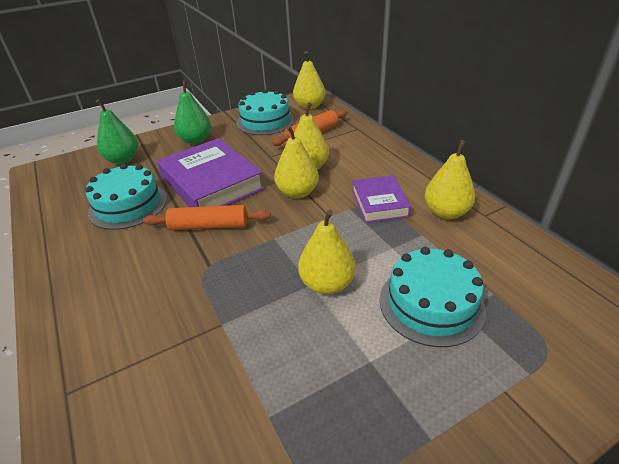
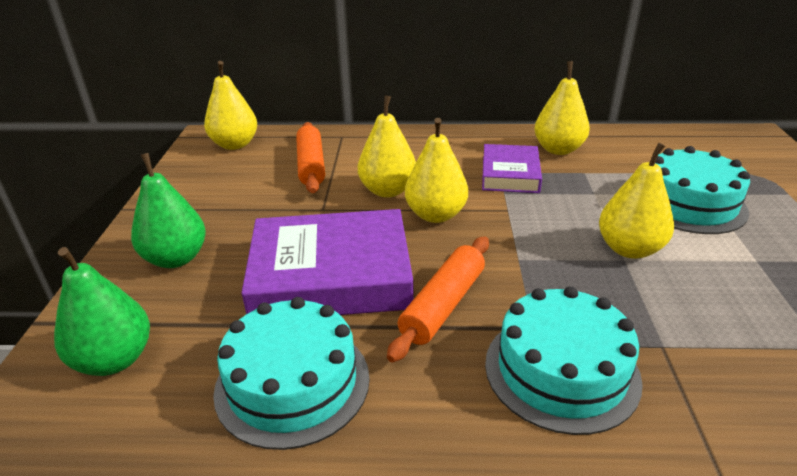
camera: 60 degrees left, 5 degrees down
turquoise cake [236,89,295,135] -> turquoise cake moved to [485,286,643,435]
purple book [352,175,411,223] -> purple book turned 75 degrees clockwise [482,144,542,193]

